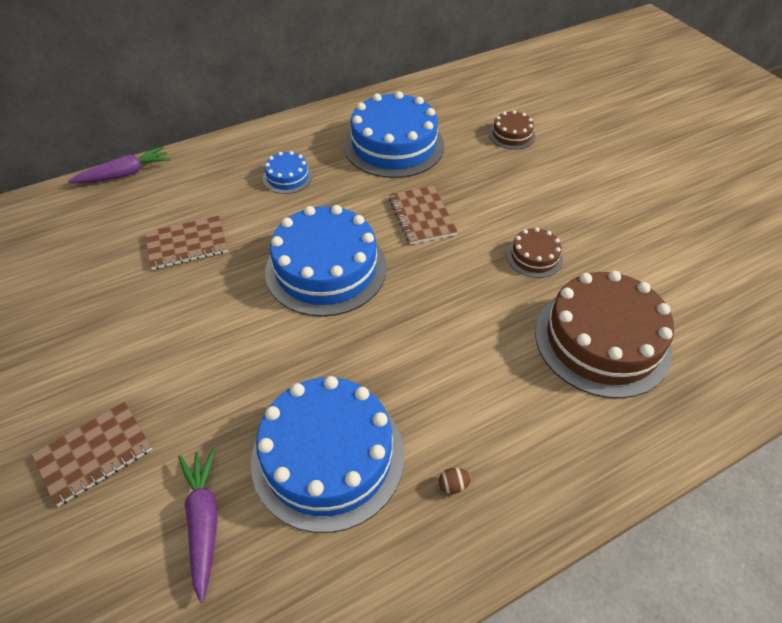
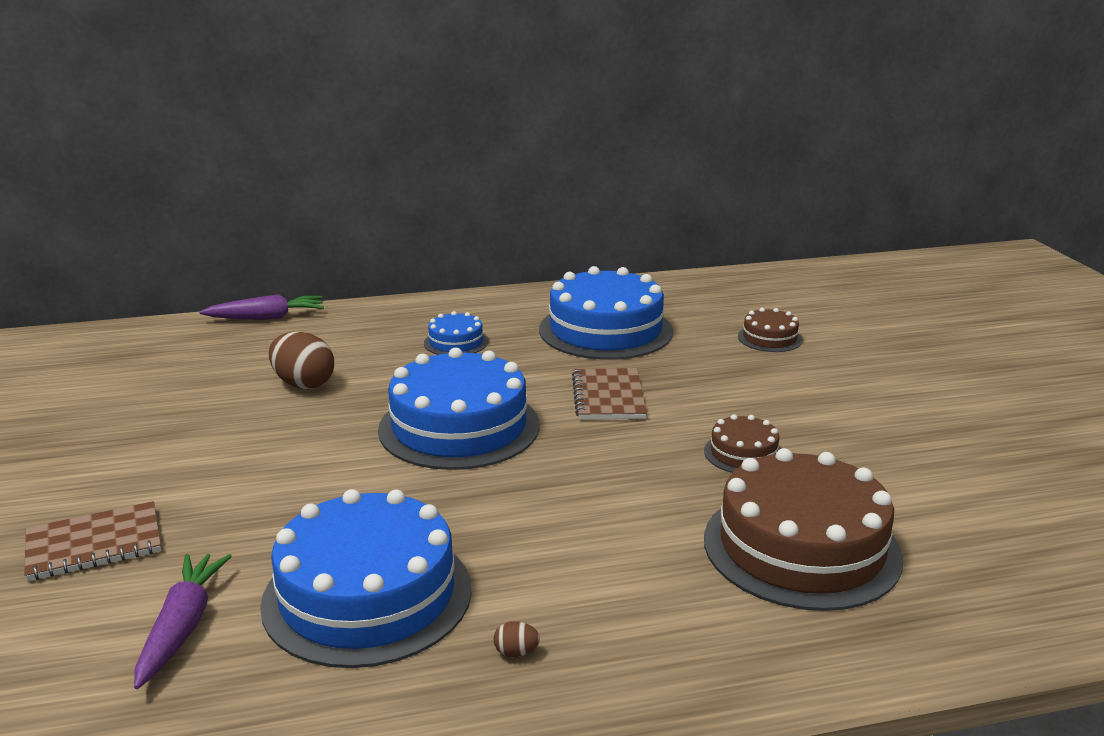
camera: 15 degrees right, 25 degrees down
brown notebook [145,216,228,270] -> brown egg [269,332,334,389]

